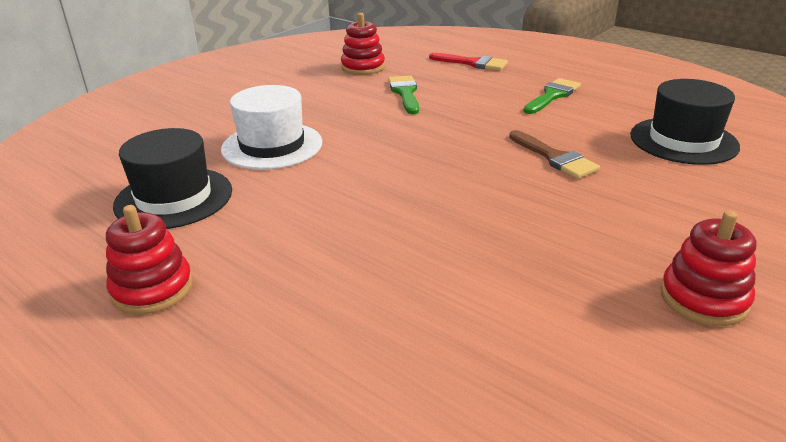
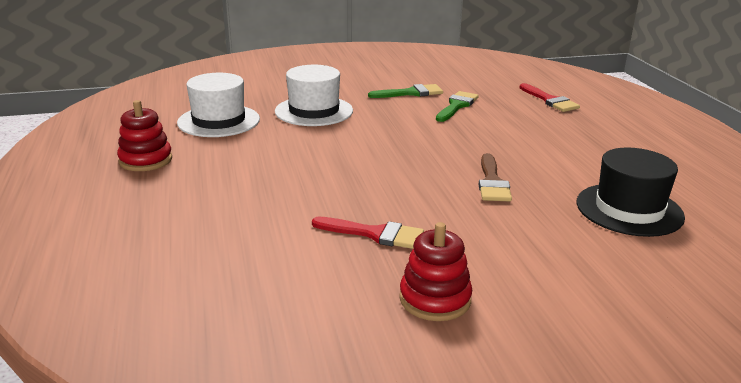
camera: 35 degrees right, 5 degrees down
black hat [113,128,232,229] -> white hat [177,73,260,137]
red stacking toy [341,13,385,75] -> none
green brush [523,78,581,114] -> green brush moved to [368,84,443,98]
none -> red brush [312,217,424,249]

